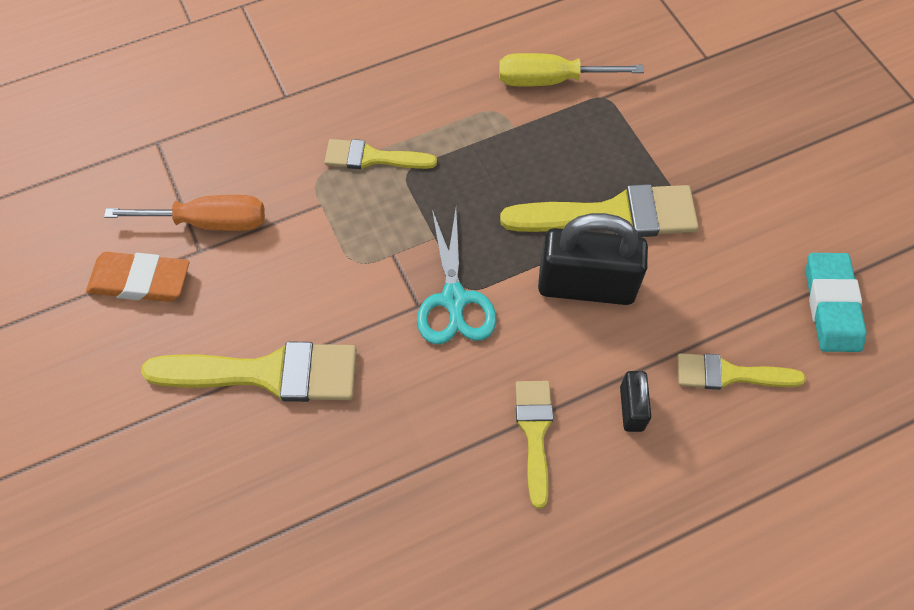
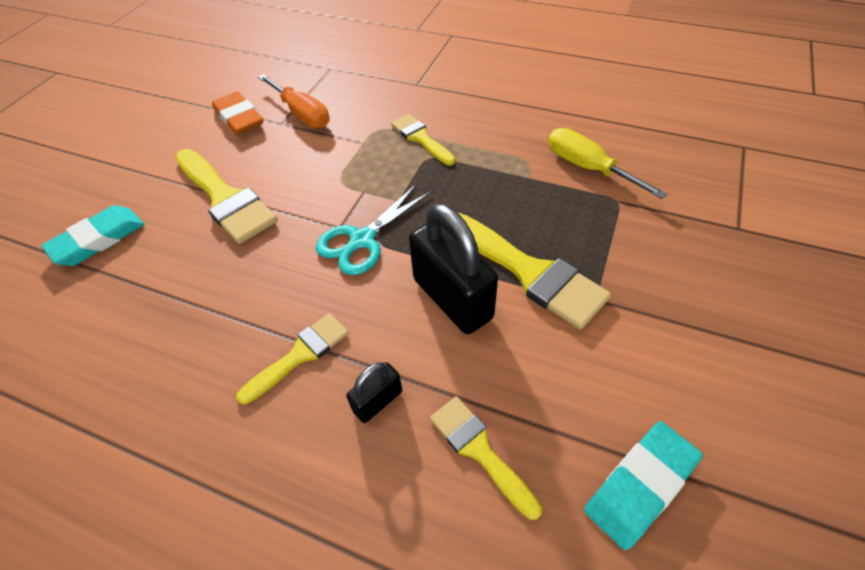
camera: 50 degrees right, 10 degrees down
none -> turquoise eraser [41,205,144,266]

